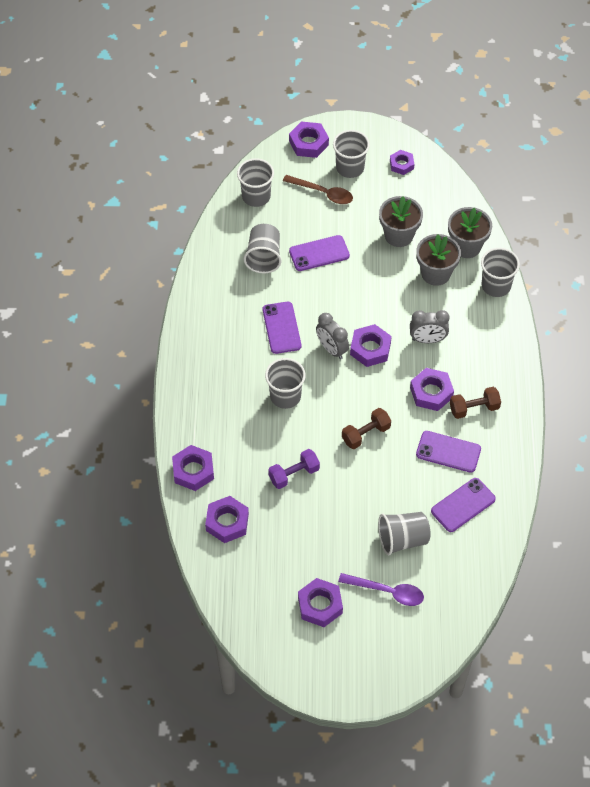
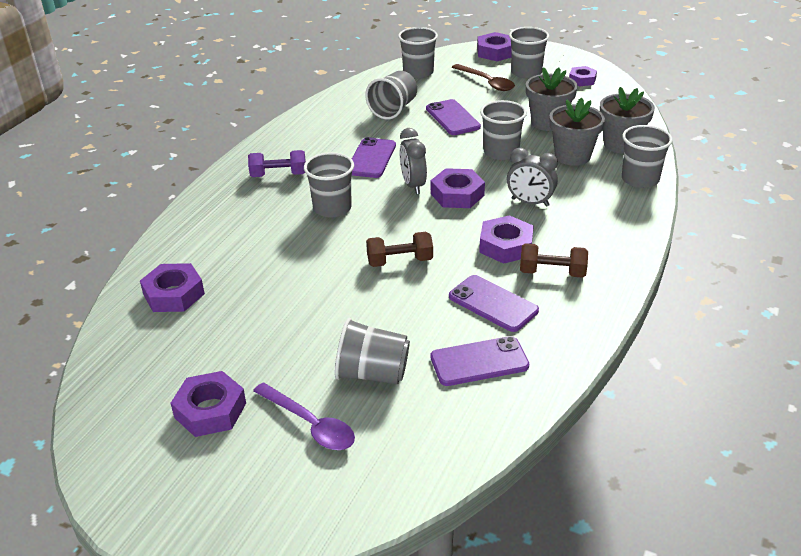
camera: 25 degrees right, 20 degrees down
purple nut [172,445,214,491] -> none
purple dumbbell [268,449,320,489] -> purple dumbbell moved to [248,150,306,177]
purple phone [289,235,350,271] -> purple phone turned 60 degrees clockwise [426,99,481,135]
none -> grey cup [480,100,527,160]

